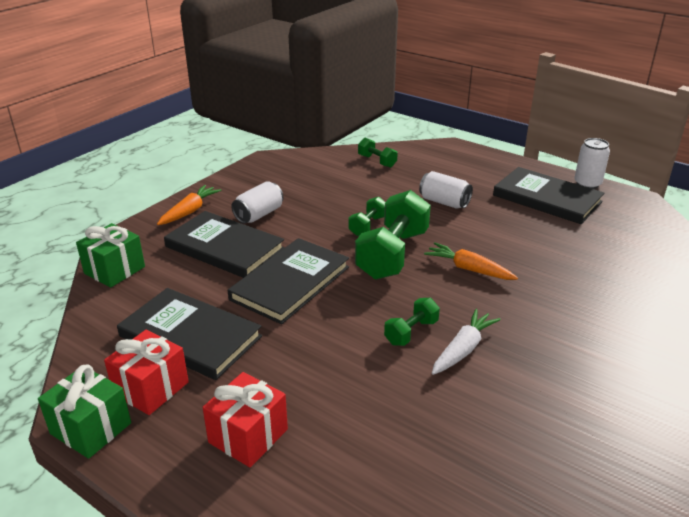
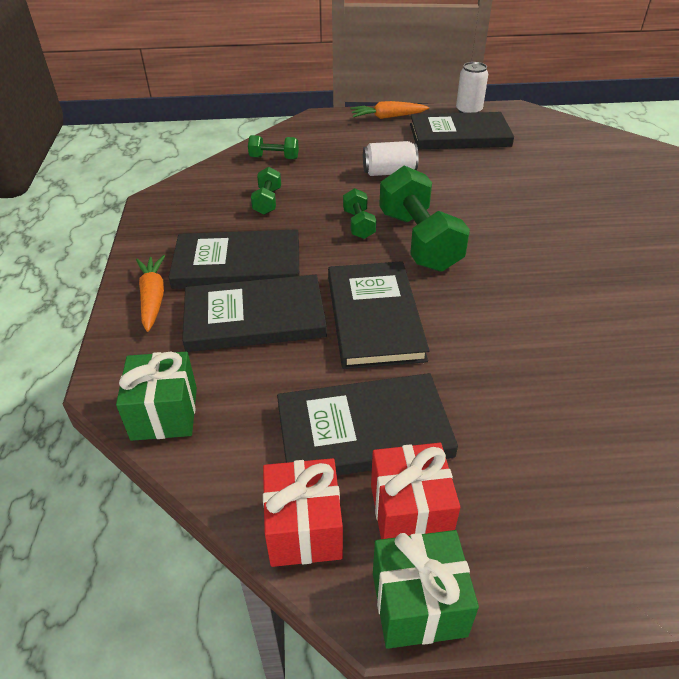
camera: 40 degrees left, 10 degrees up
red gift [202,372,288,467] -> red gift moved to [263,458,343,567]
white can [231,181,283,224] -> black book [168,229,299,289]
green dumbbell [384,298,440,346] -> green dumbbell moved to [251,167,281,215]
orange carrot [424,242,518,280] -> orange carrot moved to [350,101,429,119]
white carrot [432,309,501,375] -> none

